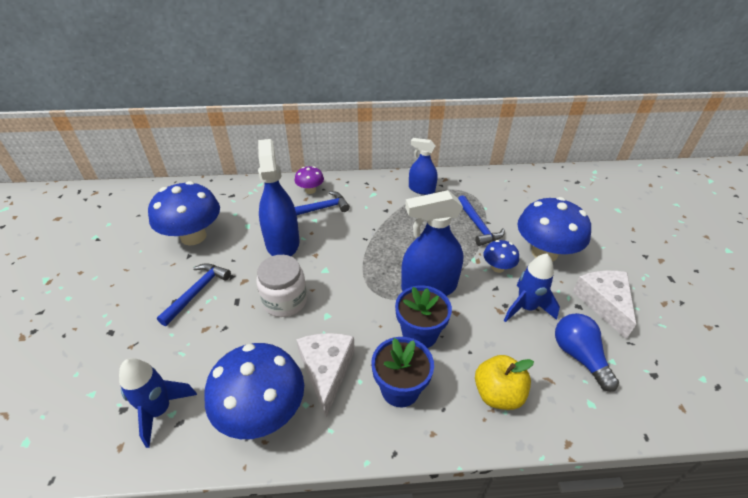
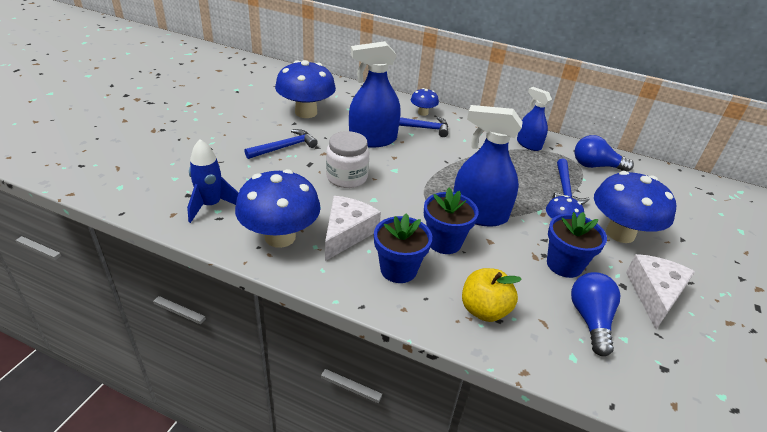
camera: 25 degrees right, 5 degrees down
blue spray bottle [258,139,299,256] -> blue spray bottle turned 120 degrees counterclockwise [349,41,401,148]
purple mushroom [295,166,324,194] -> blue mushroom [411,88,439,116]
blue rocket [504,253,560,322] -> blue flower pot [547,212,607,278]
none -> blue light bulb [574,135,634,172]

